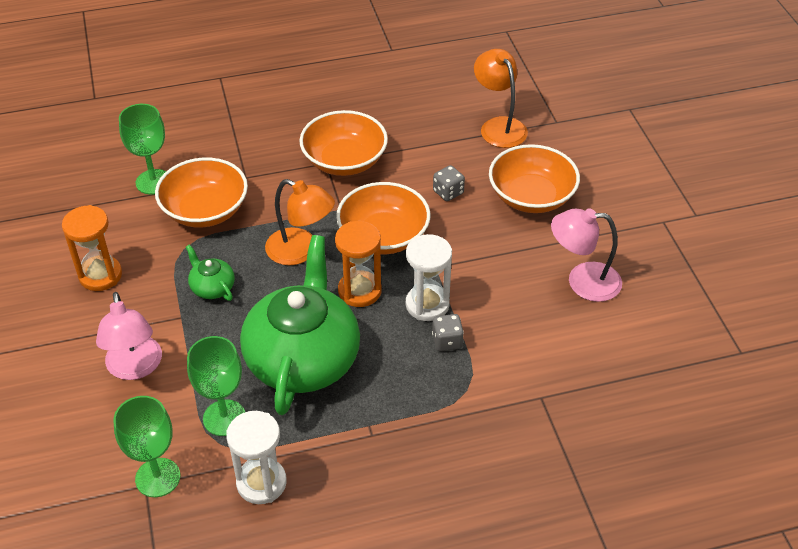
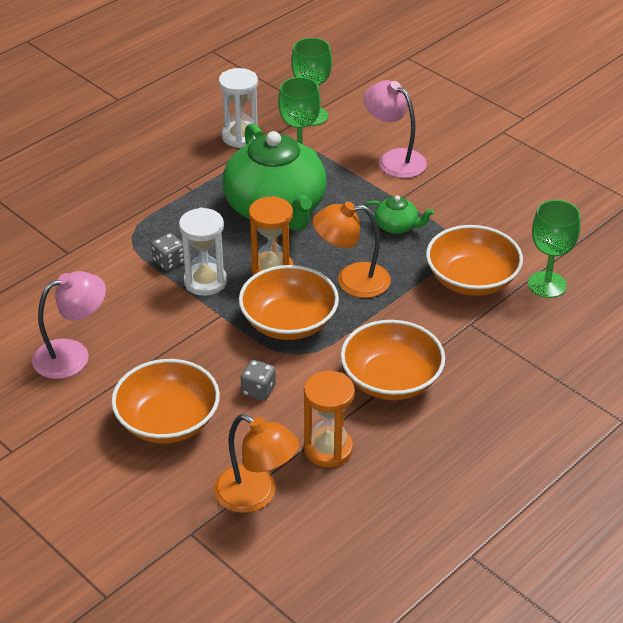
camera: 150 degrees right, 5 degrees down
orange hourglass [62,205,122,291] -> orange hourglass moved to [304,371,355,467]

